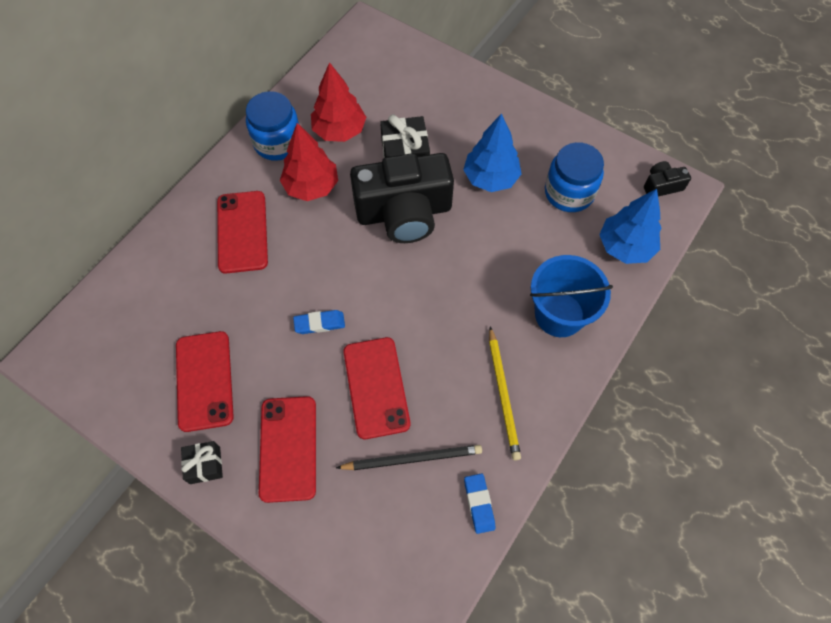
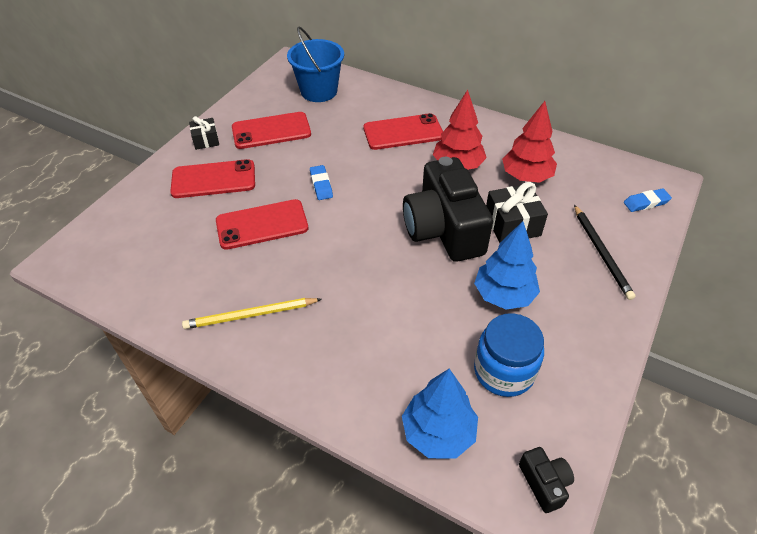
camera: 85 degrees right, 15 degrees down
blue jar [246,91,299,161] -> none
black pencil [336,445,482,470] -> black pencil moved to [574,205,635,300]
blue eraser [464,474,495,534] -> blue eraser moved to [624,188,672,212]
blue bucket [530,255,613,337] -> blue bucket moved to [287,27,344,102]

